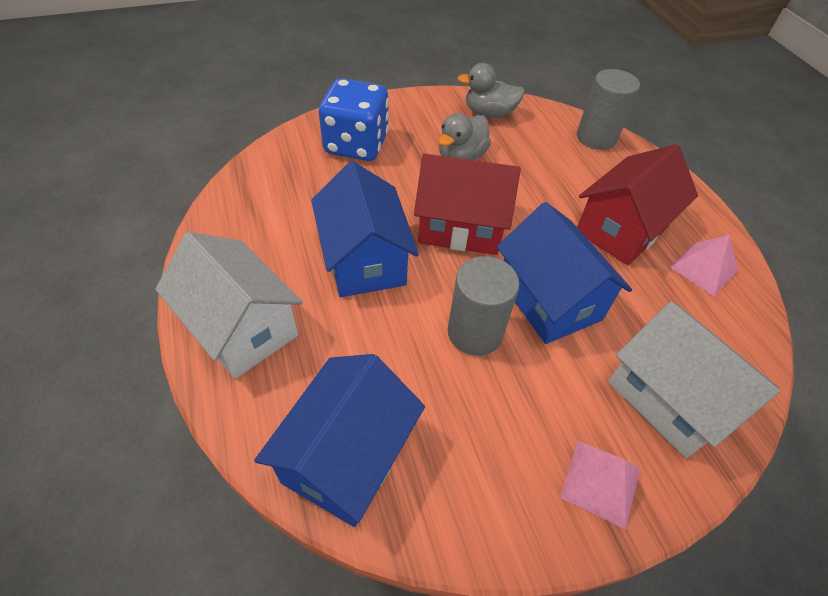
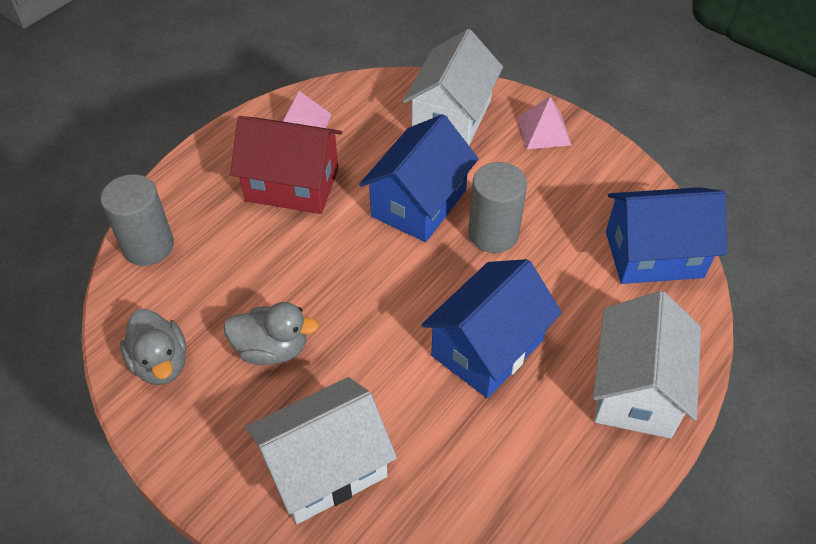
camera: 120 degrees left, 0 degrees up
blue dice [319,78,389,161] -> white house [246,377,397,524]
red house [414,154,521,255] -> none

